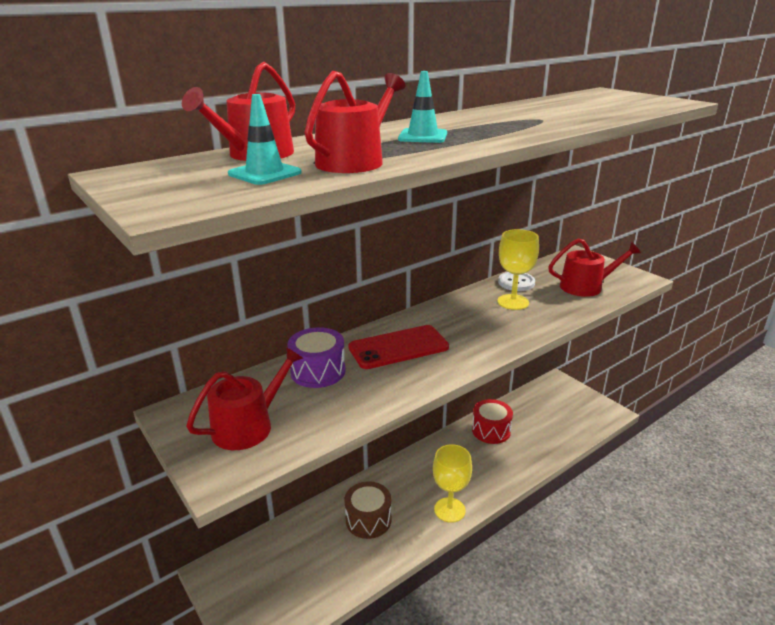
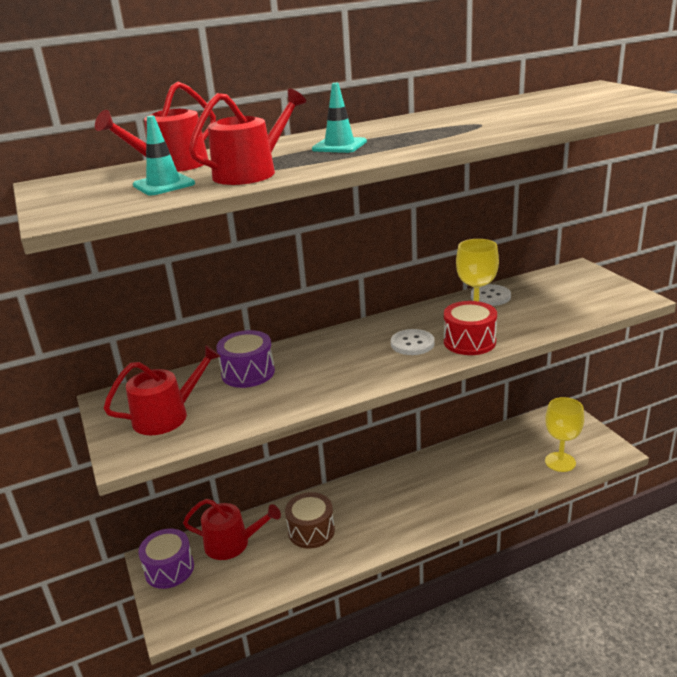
camera: 15 degrees right, 0 degrees up
red phone [348,325,449,369] -> none
yellow goblet [433,444,472,523] -> yellow goblet moved to [545,397,584,472]
red drum [472,399,513,444] -> red drum moved to [444,301,497,355]
red watering can [548,238,641,297] -> red watering can moved to [183,499,281,560]
none -> purple drum [138,529,194,589]
none -> white button [391,329,435,355]

